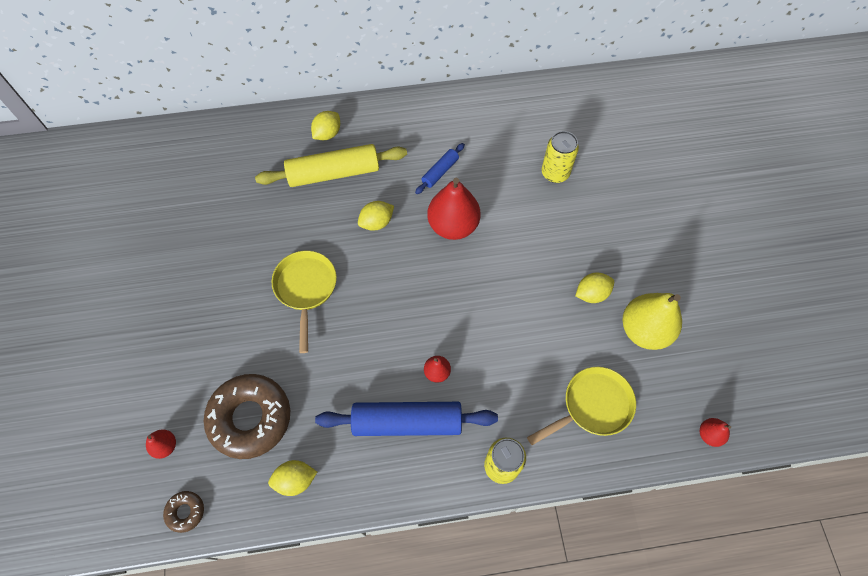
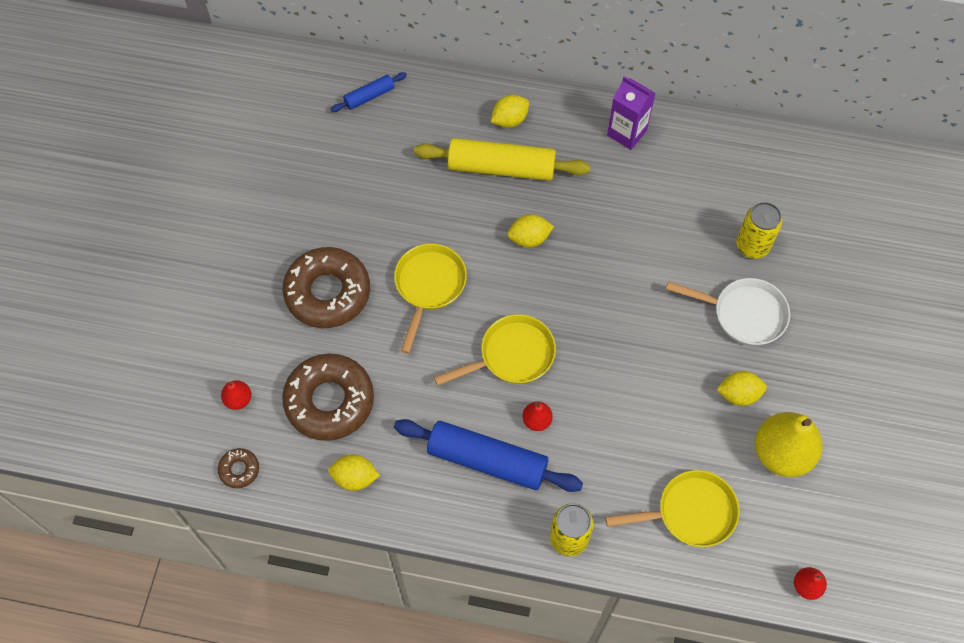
camera: 20 degrees right, 0 degrees up
blue rolling pin [415,143,465,194] -> blue rolling pin moved to [331,72,407,112]
red pear [427,178,481,240] -> none
none -> brown donut [283,247,370,328]
none -> yellow pan [434,314,556,386]
none -> purple carton [607,76,656,150]
none -> white pan [666,278,790,346]

